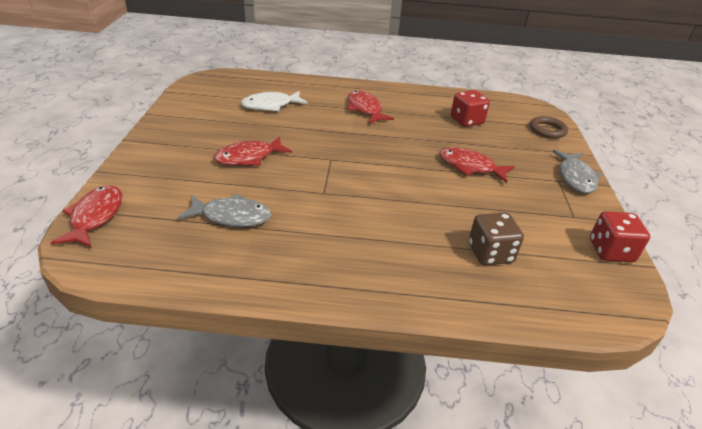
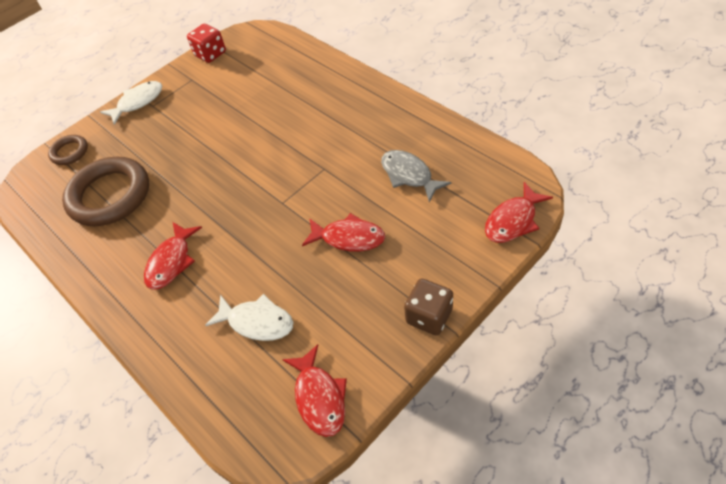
camera: 130 degrees left, 15 degrees up
red fish [439,147,515,183] -> red fish moved to [282,344,347,437]
red dice [451,90,490,127] -> brown ring [62,157,149,226]
brown dice [469,213,524,265] -> brown dice moved to [404,279,453,335]
grey fish [553,150,602,193] -> white fish [100,81,162,125]

